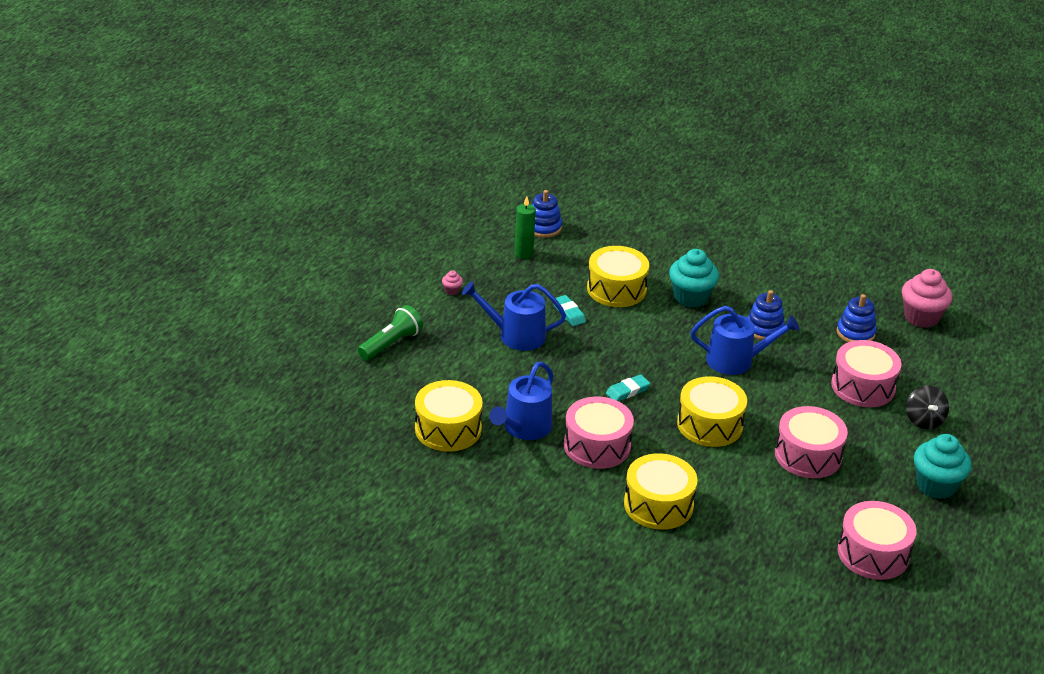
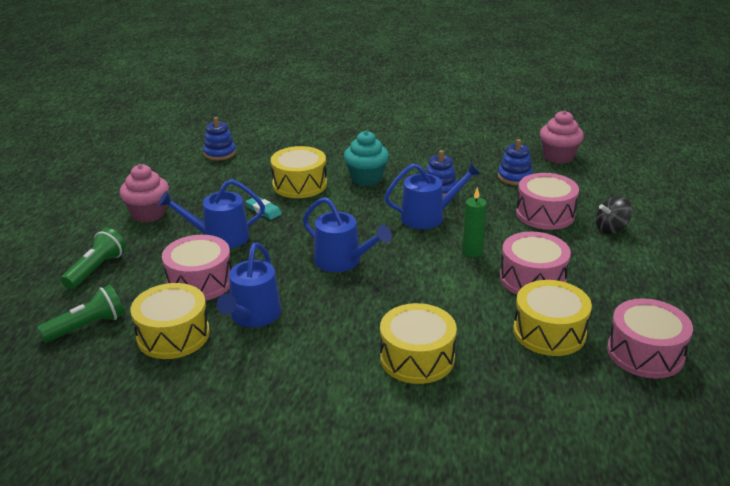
camera: 15 degrees left, 5 degrees down
pink cupcake [442,270,463,295] -> pink cupcake [119,164,169,223], size x2.37
green candle [514,196,536,259] -> green candle moved to [462,187,487,257]
pink drum [564,397,634,469] -> pink drum moved to [162,235,232,301]
turquoise eraser [606,374,650,401] -> blue watering can [303,197,392,272]
yellow drum [677,376,747,447] -> yellow drum moved to [513,280,592,356]
black spinning top [906,385,949,429] -> black spinning top turned 90 degrees clockwise [596,196,632,234]
turquoise cupcake [914,434,971,499] -> none
none -> green flashlight [37,285,124,343]

